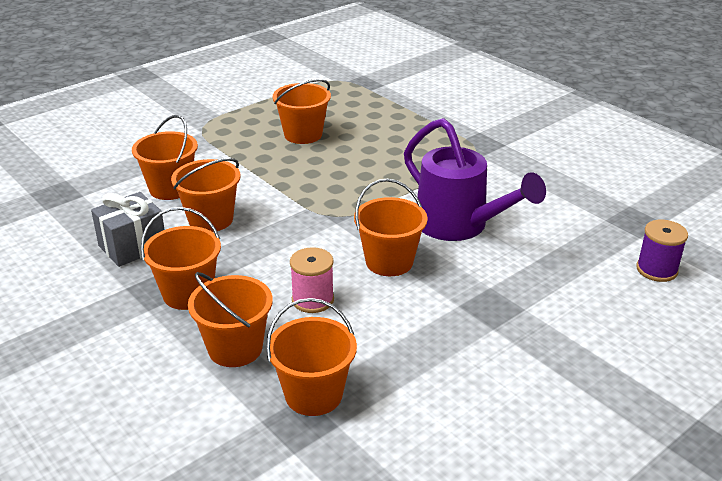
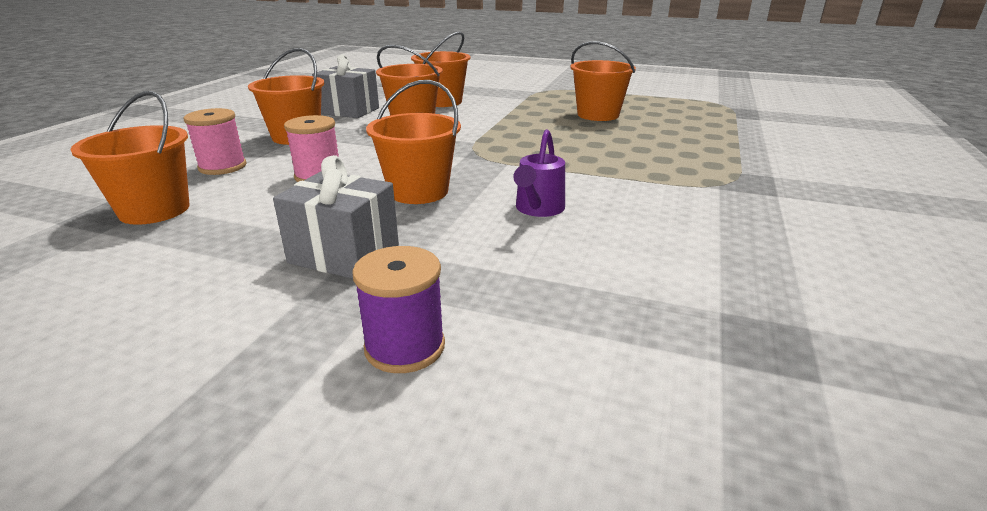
camera: 60 degrees right, 5 degrees down
orange bucket [188,272,273,367] -> pink spool [184,108,246,175]
purple watering can [404,118,546,241] -> purple watering can [513,129,565,217], size x0.50
purple spool [636,220,688,282] -> purple spool moved to [352,246,445,373]
none -> grey gift [273,155,399,279]

